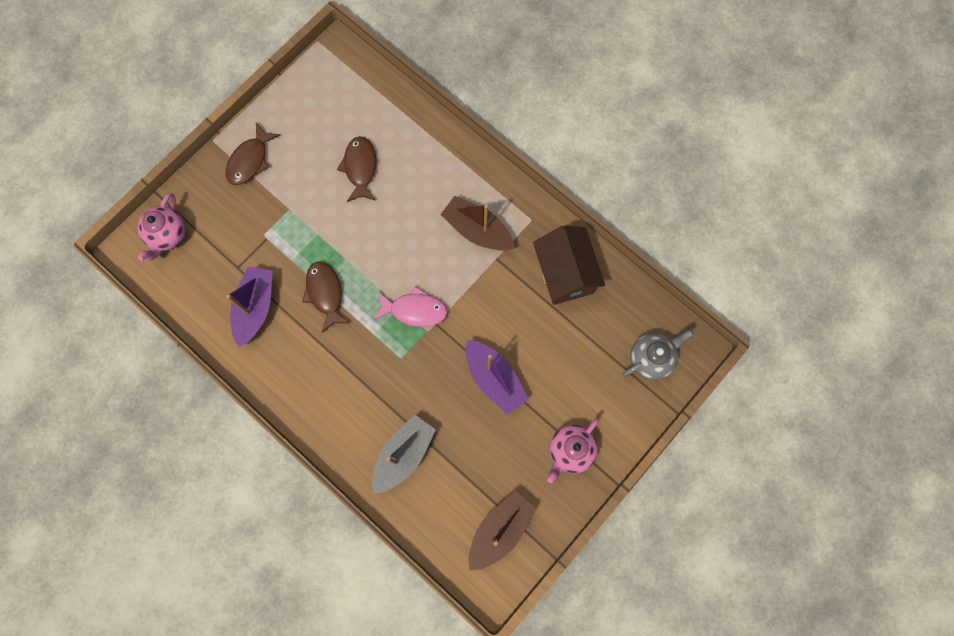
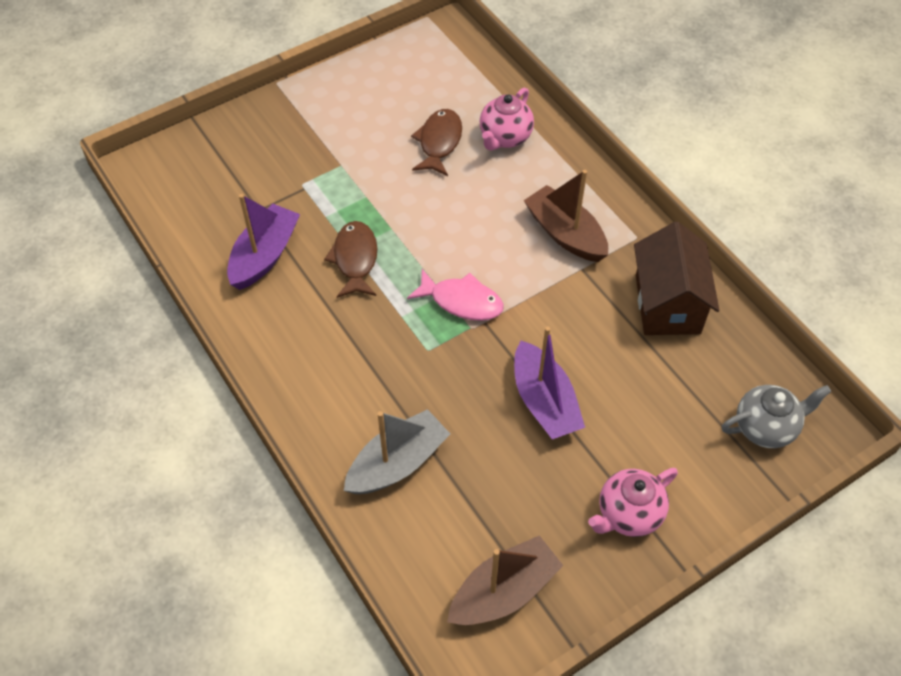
camera: 15 degrees right, 20 degrees down
pink teapot [137,193,185,261] -> pink teapot moved to [480,87,534,151]
brown fish [226,123,280,185] -> none

